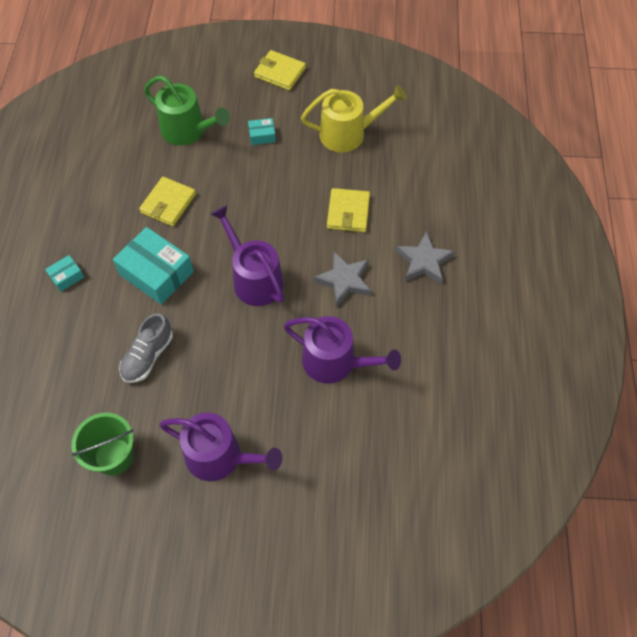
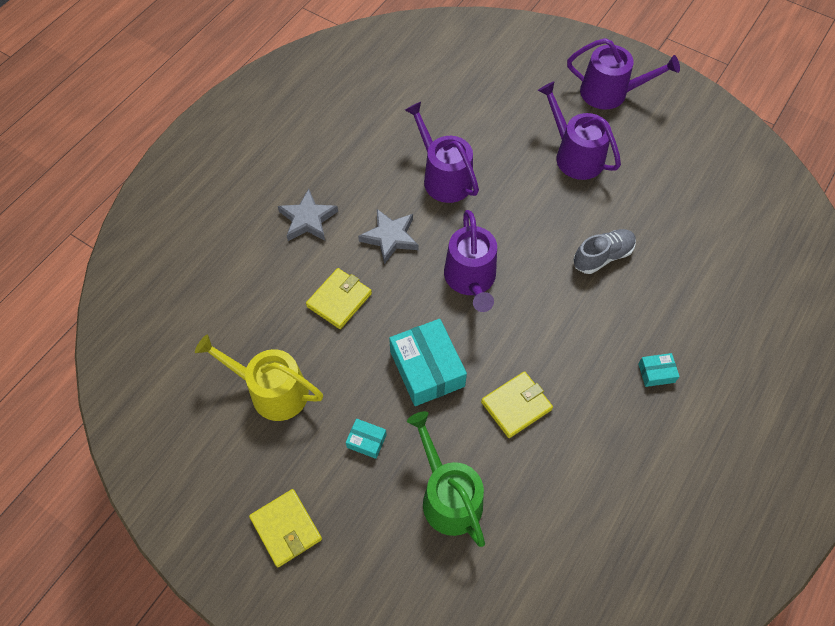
camera: 150 degrees left, 0 degrees up
green bucket [72,413,134,475] -> none
turquoise box [113,227,194,305] -> turquoise box moved to [389,319,467,406]
none -> purple watering can [567,38,680,110]

